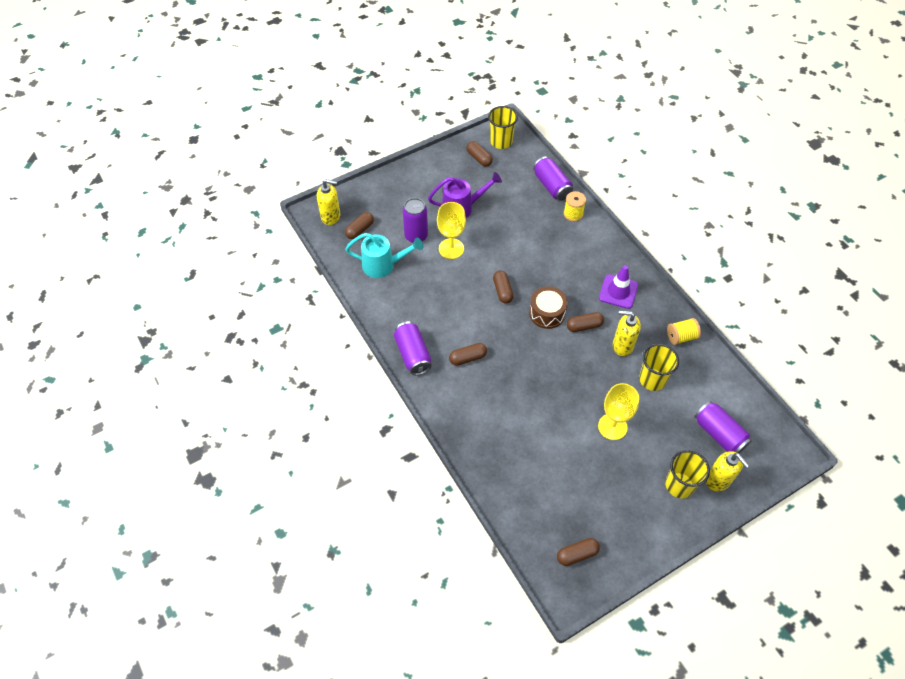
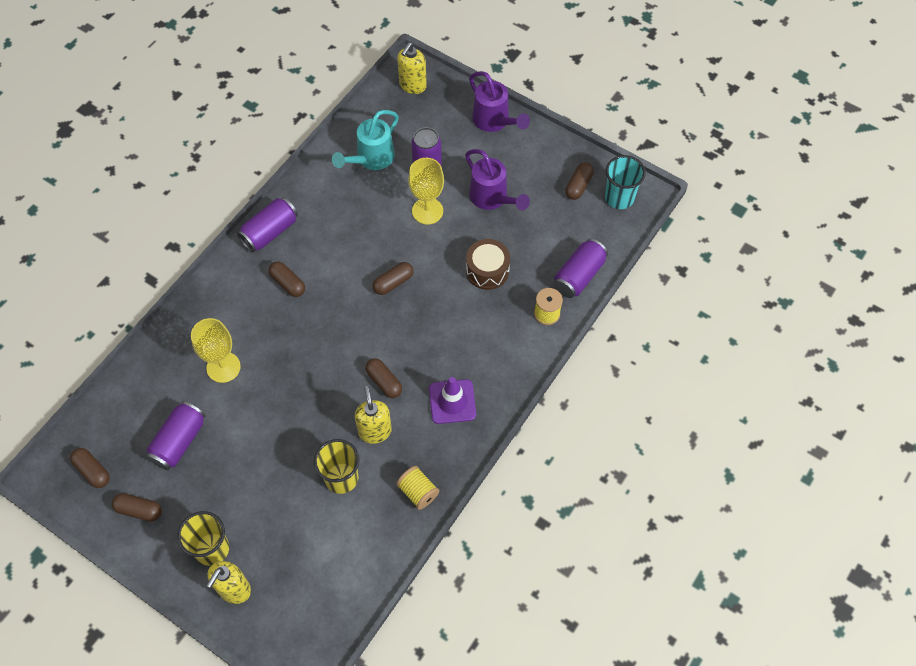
camera: 65 degrees right, 5 degrees up
yellow soap dispenser [317,179,340,225] -> yellow soap dispenser turned 45 degrees clockwise [397,43,427,94]
brown capsule [345,212,374,239] -> brown capsule moved to [112,493,162,522]
turquoise watering can [345,233,423,278] -> turquoise watering can turned 60 degrees clockwise [332,110,399,170]
yellow cup [488,106,518,149] -> turquoise cup [605,155,646,209]
brown drum [529,286,568,329] -> brown drum moved to [466,239,510,290]
yellow goblet [598,383,639,440] -> yellow goblet moved to [191,318,241,383]
purple can [694,401,752,453] -> purple can moved to [146,401,205,470]
none -> purple watering can [469,71,530,132]

